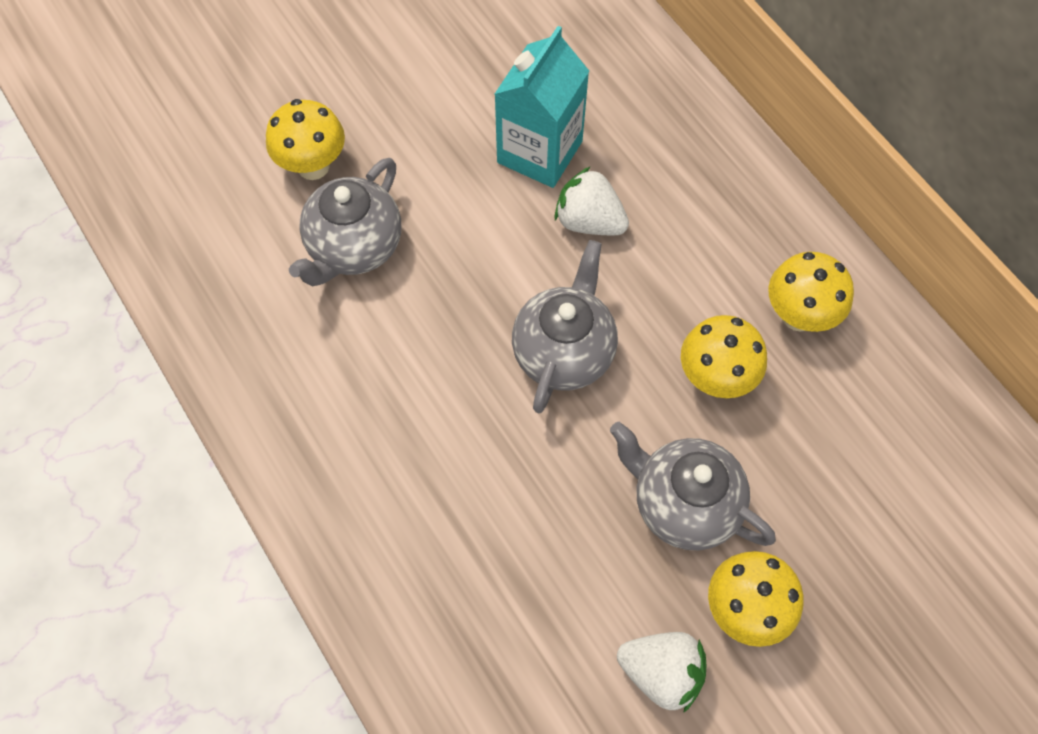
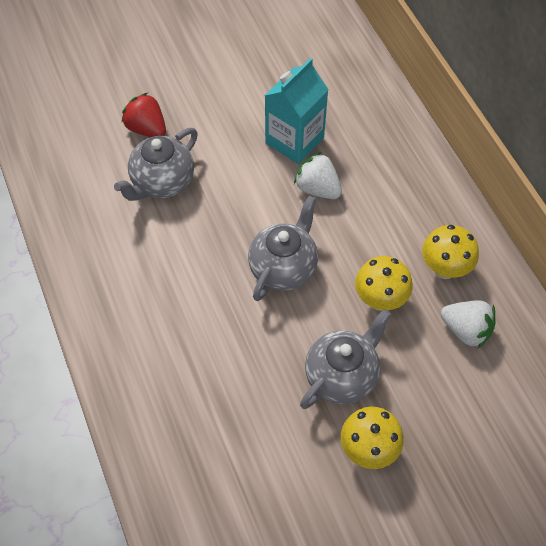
camera: 10 degrees right, 5 degrees down
yellow mushroom [266,99,345,180] -> red strawberry [122,93,166,137]
grey teapot [610,422,776,550] -> grey teapot turned 90 degrees clockwise [300,309,391,409]
white strawberry [617,632,707,713] -> white strawberry moved to [441,300,496,348]

